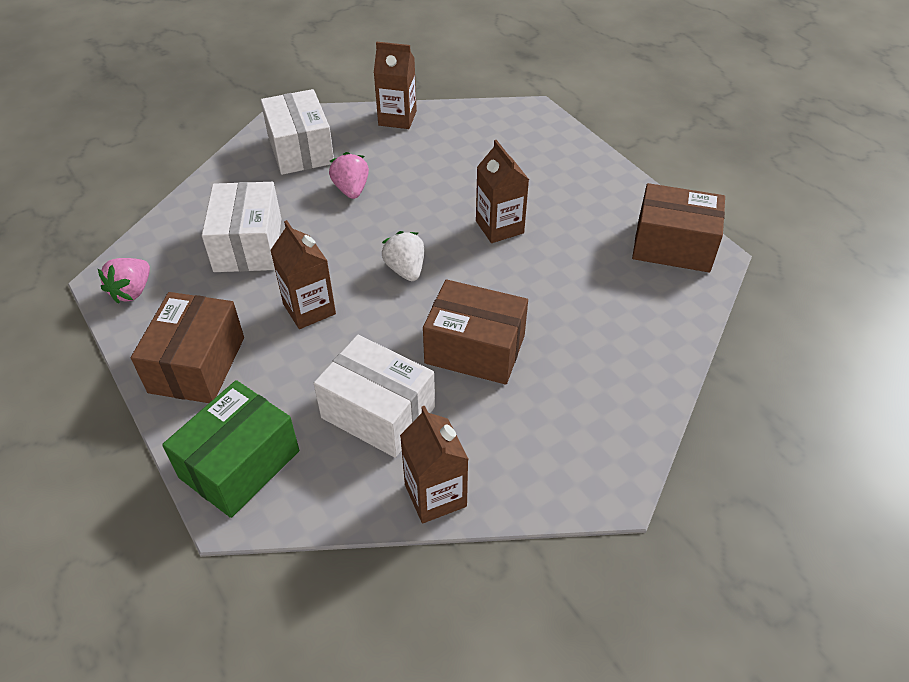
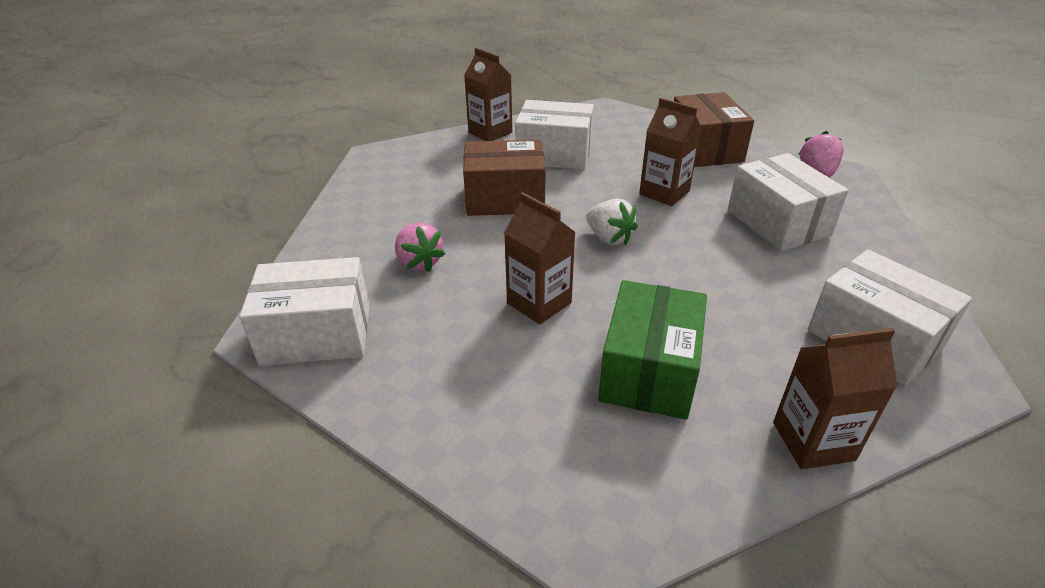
camera: 160 degrees right, 10 degrees down
green box [162,380,299,518] -> green box moved to [598,280,707,419]
pink strawberry [329,152,369,199] -> pink strawberry moved to [395,223,445,272]
brown box [632,183,725,272] -> white box [239,257,370,366]

